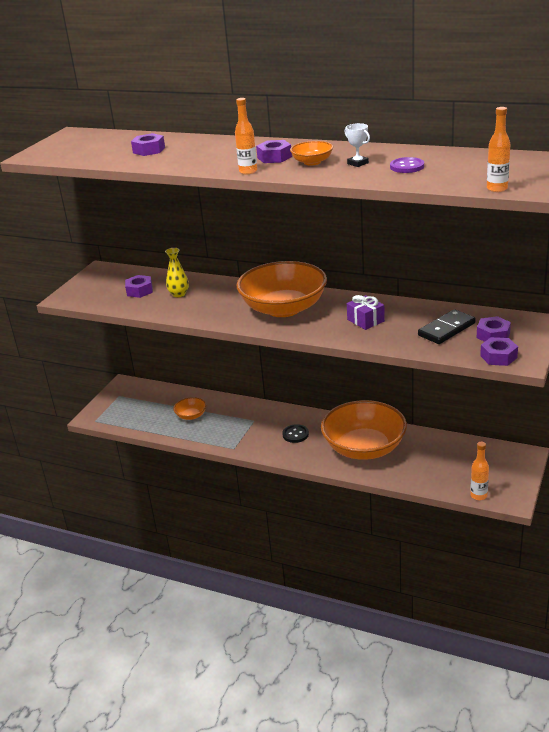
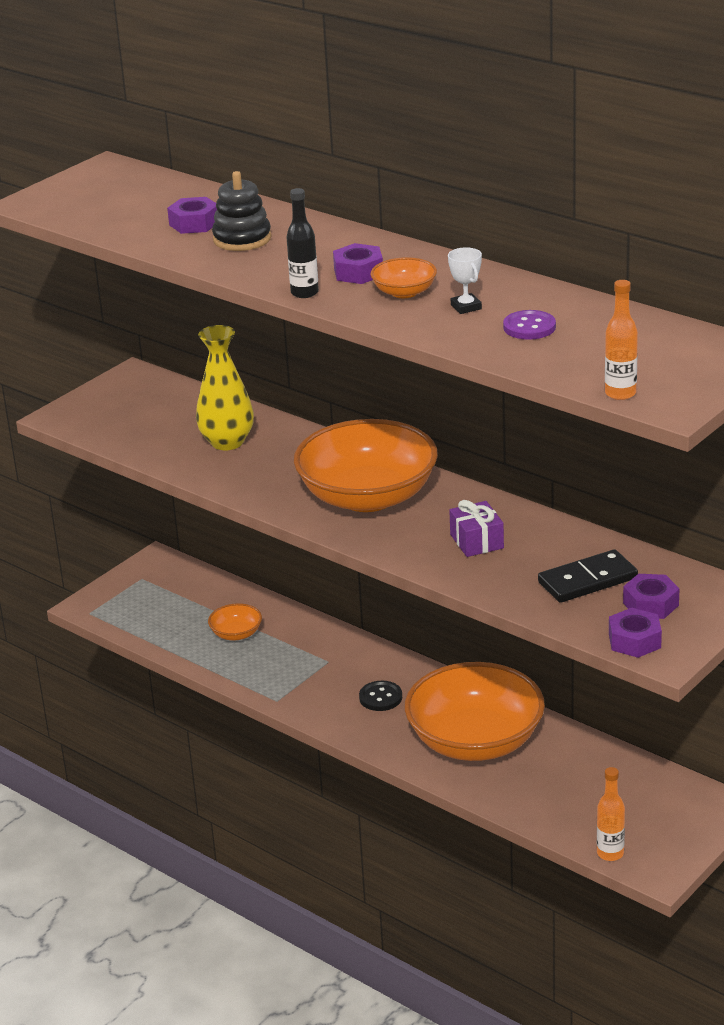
camera: 15 degrees right, 0 degrees up
purple nut [125,275,153,298] -> none
yellow vase [165,248,189,297] -> yellow vase [196,325,254,450], size x1.60
orange bottle [235,98,257,174] -> black bottle [286,188,319,298]
none -> black stacking toy [212,171,271,251]

